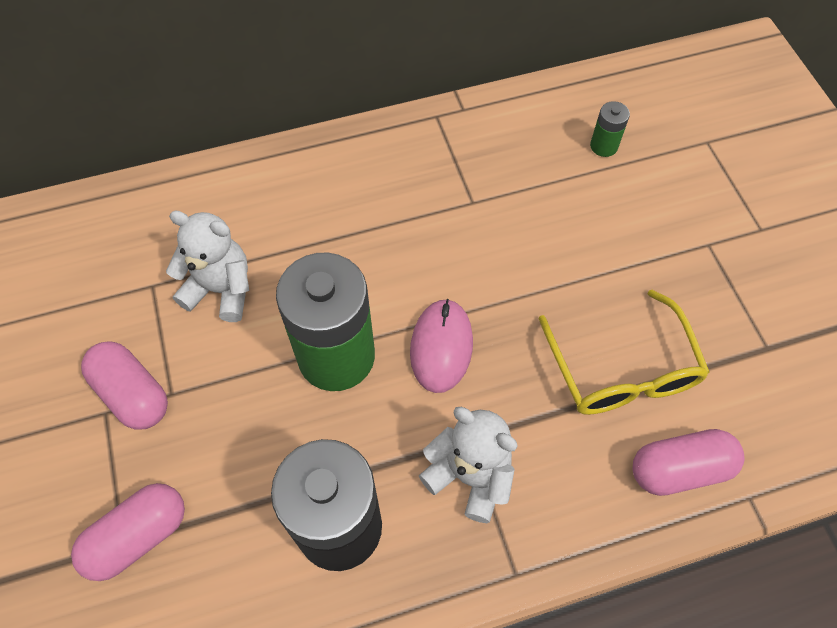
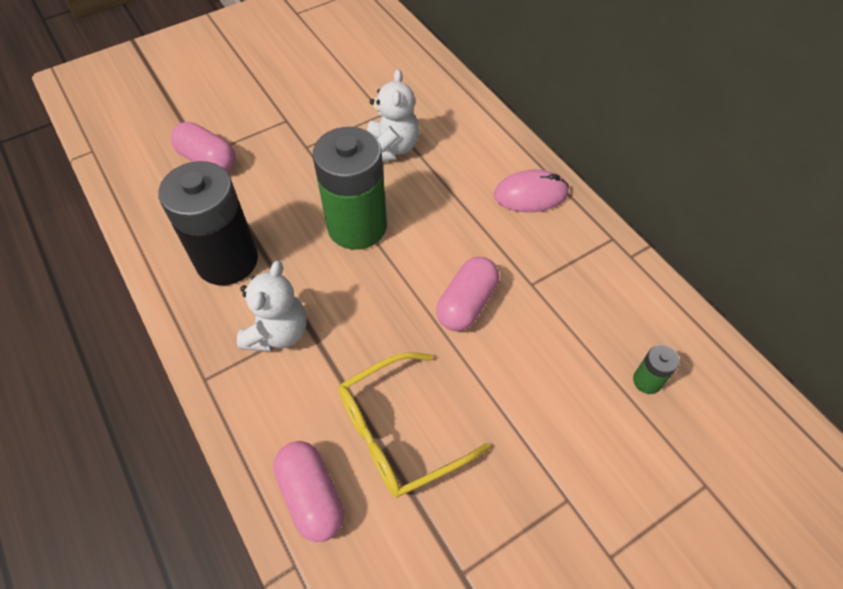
camera: 75 degrees right, 5 degrees down
pink capsule [81,341,168,430] -> pink capsule moved to [436,257,499,331]
pink mouse [410,299,473,393] -> pink mouse moved to [494,170,569,212]

